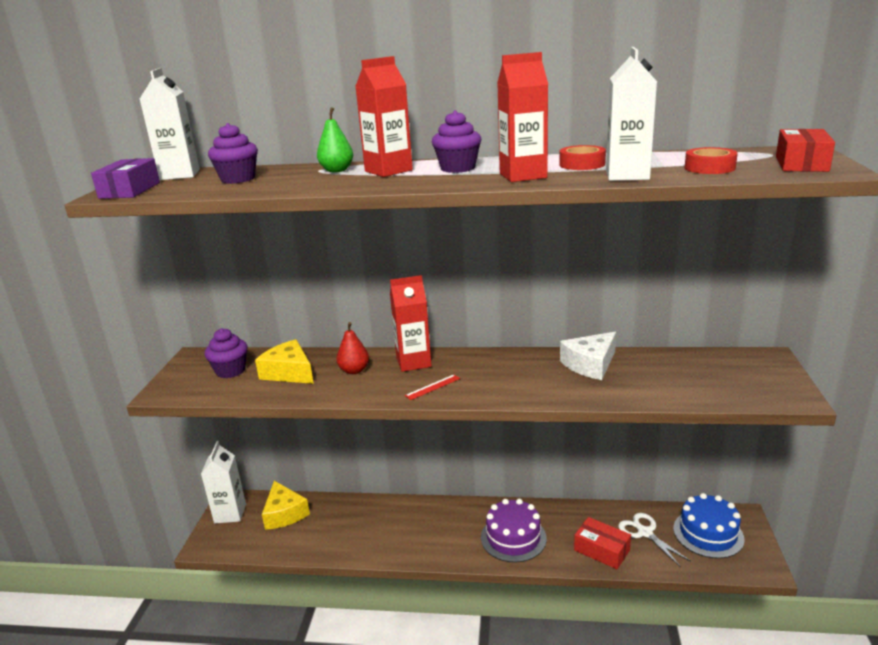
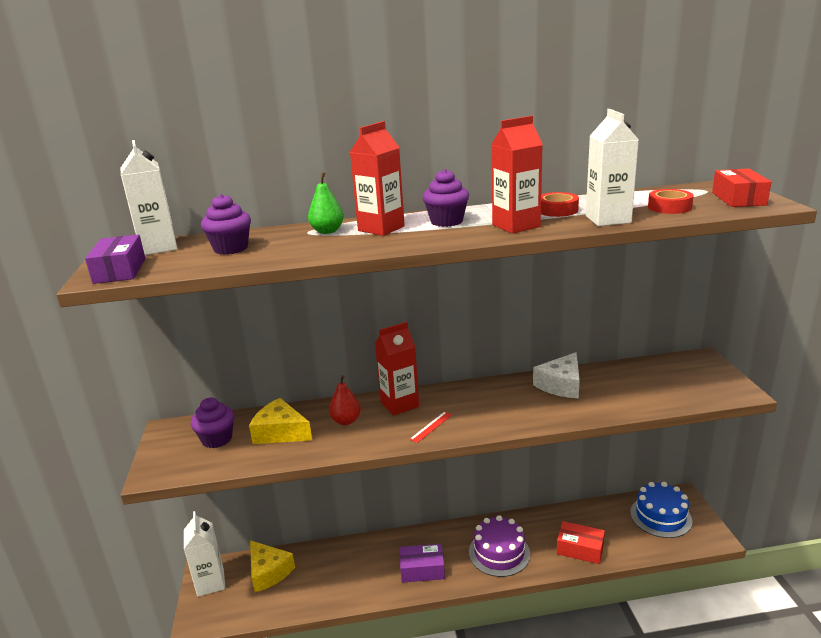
camera: 15 degrees left, 0 degrees up
white scissors [618,513,692,567] -> none
none -> purple box [400,544,445,583]

